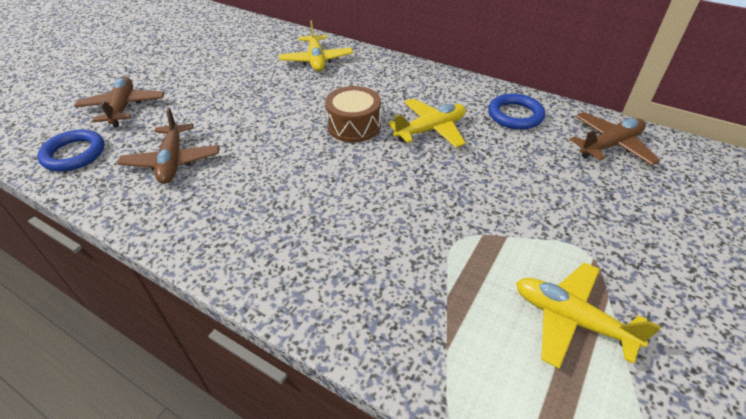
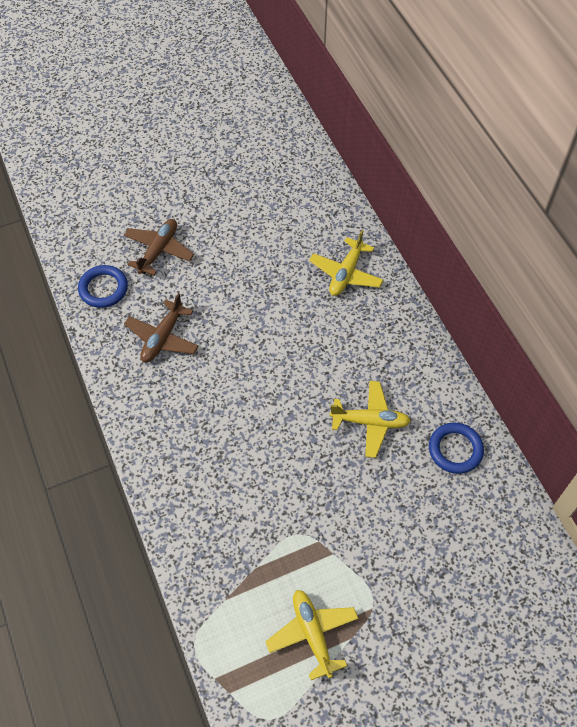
camera: 35 degrees right, 15 degrees up
brown drum [325,86,381,142] -> none
brown plane [570,112,660,166] -> none

